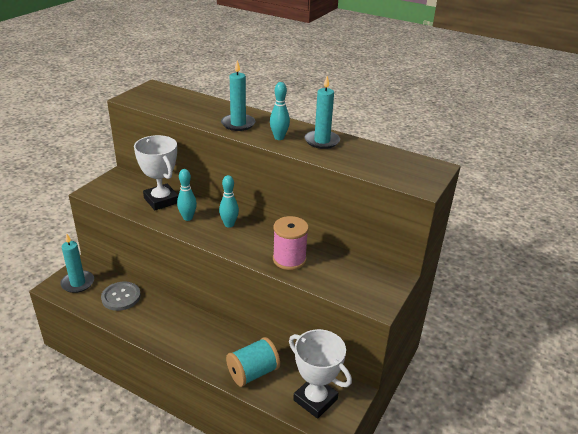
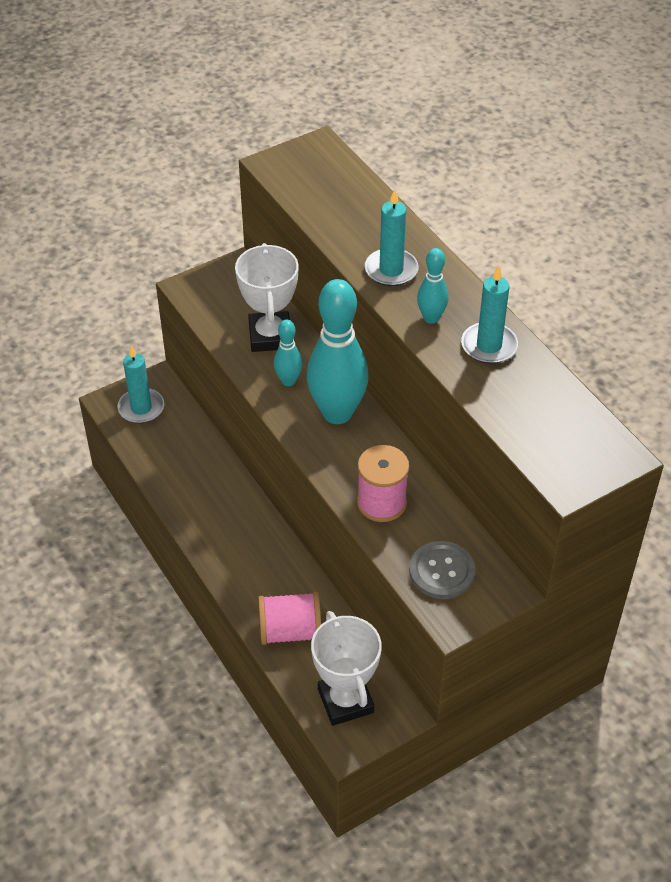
camera: 30 degrees right, 15 degrees up
grey button [101,282,141,311] -> grey button moved to [409,541,475,599]
turquoise bowling pin [219,175,239,228] -> turquoise bowling pin [307,279,369,424], size x2.07
turquoise spool [226,337,280,387] -> pink spool [258,592,321,645]

